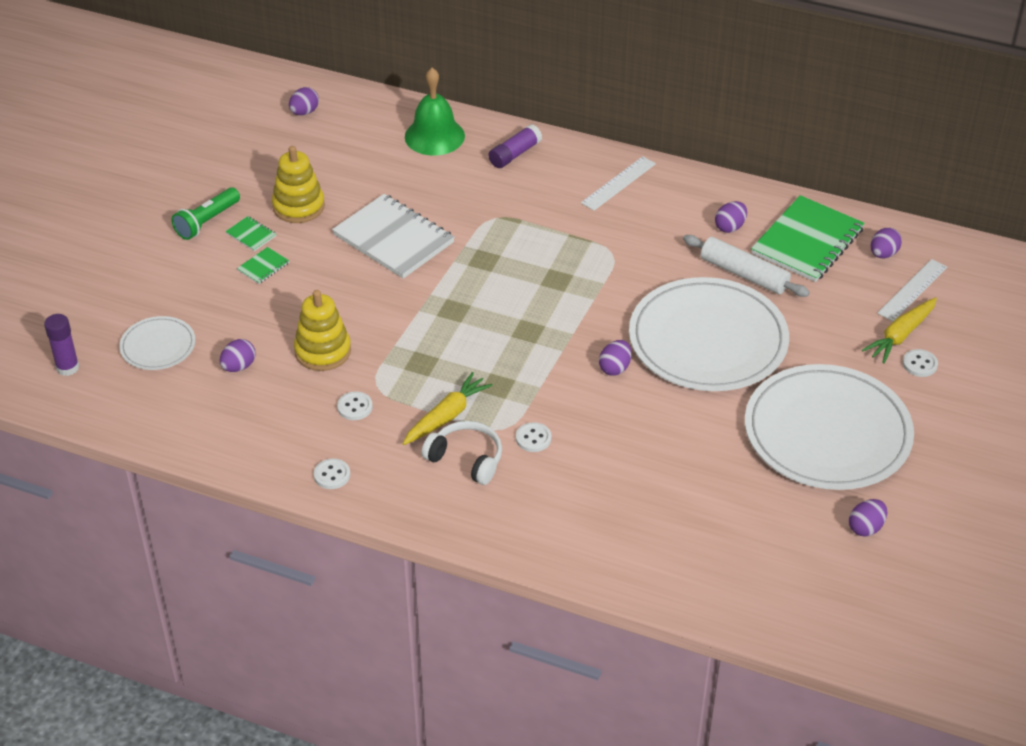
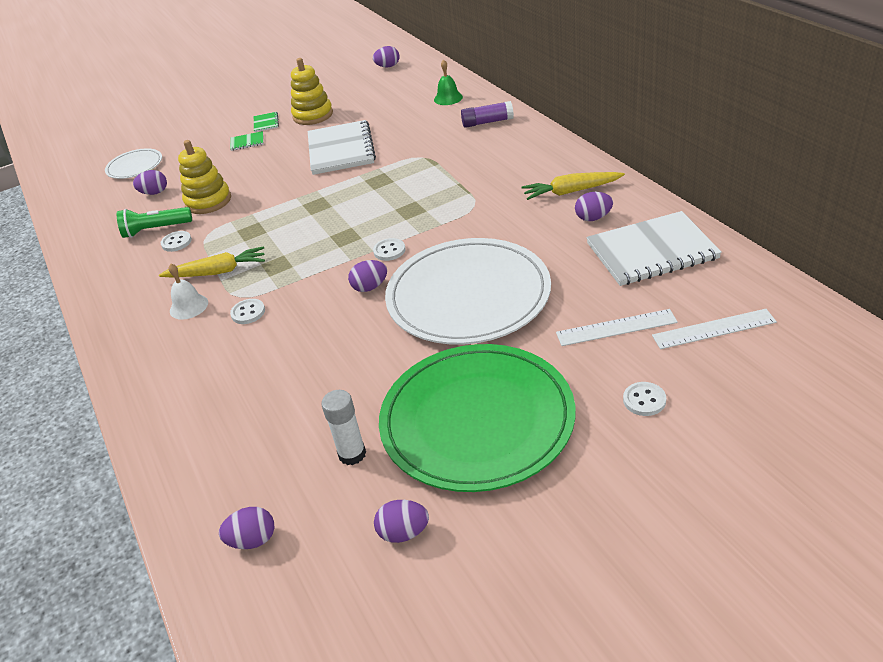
camera: 45 degrees right, 5 degrees down
purple glue stick [44,314,79,376] -> none
green flashlight [171,187,240,240] -> green flashlight moved to [117,207,192,238]
white button [314,459,350,489] -> white button moved to [373,238,405,261]
green bell [405,68,465,156] -> green bell [434,59,463,105], size x0.58
white headphones [421,421,502,485] -> white bell [169,264,208,320]
white ruler [581,156,656,211] -> white ruler moved to [556,309,678,346]
white rolling pin [683,235,810,297] -> none
white plate [745,364,914,490] -> green plate [379,344,575,492]
green notebook [751,195,865,282] -> white notebook [586,211,722,286]
yellow carrot [862,297,937,363] -> yellow carrot moved to [522,172,625,200]
purple egg [871,228,902,258] -> purple egg moved to [219,507,274,549]
none -> white glue stick [321,390,366,465]

